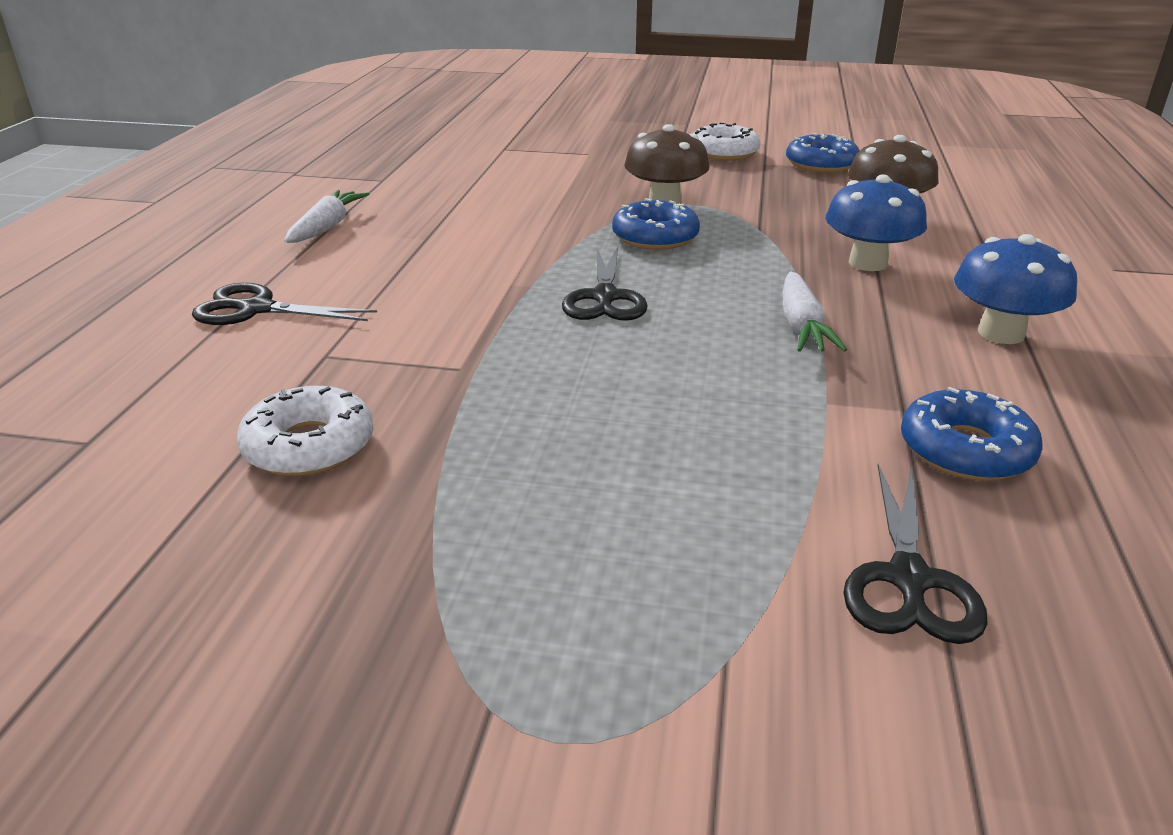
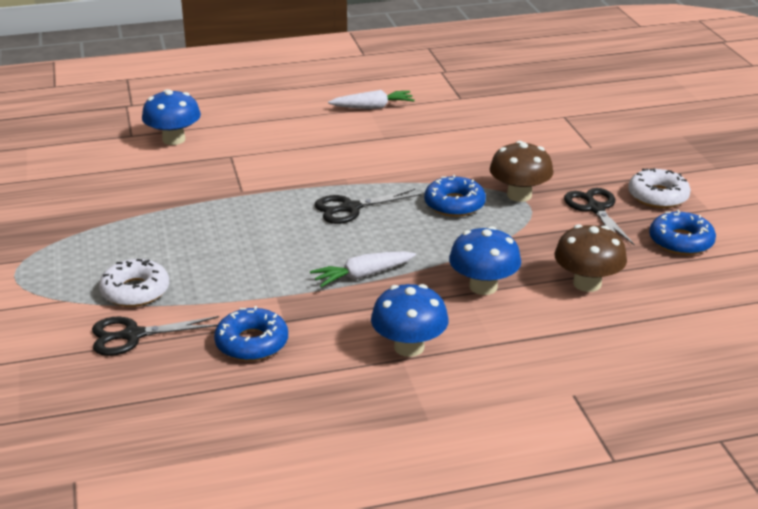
camera: 65 degrees right, 0 degrees up
black scissors [192,283,377,325] -> black scissors moved to [564,188,635,246]
white donut [237,386,374,476] -> white donut moved to [99,259,169,307]
none -> blue mushroom [142,89,201,145]

